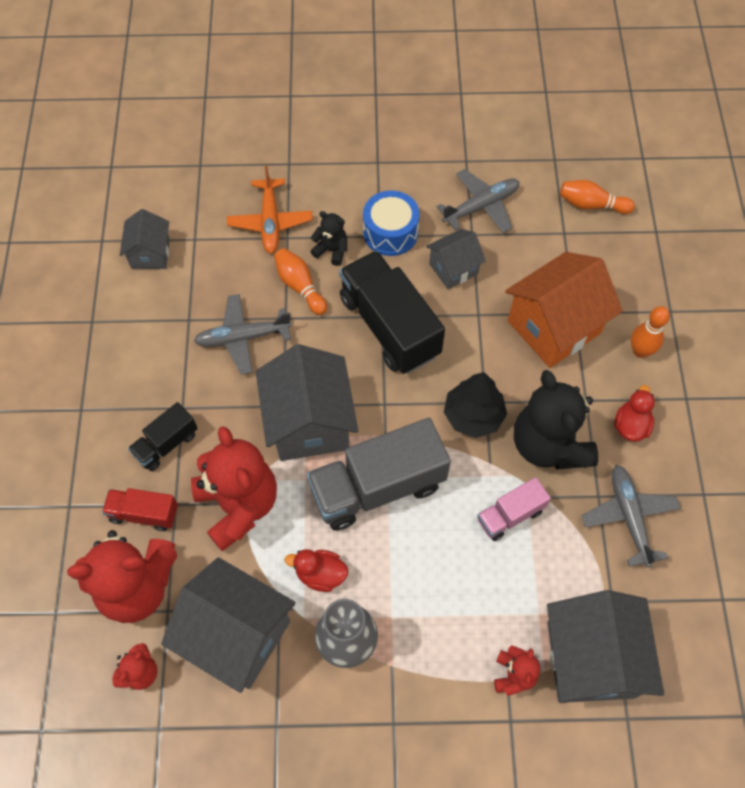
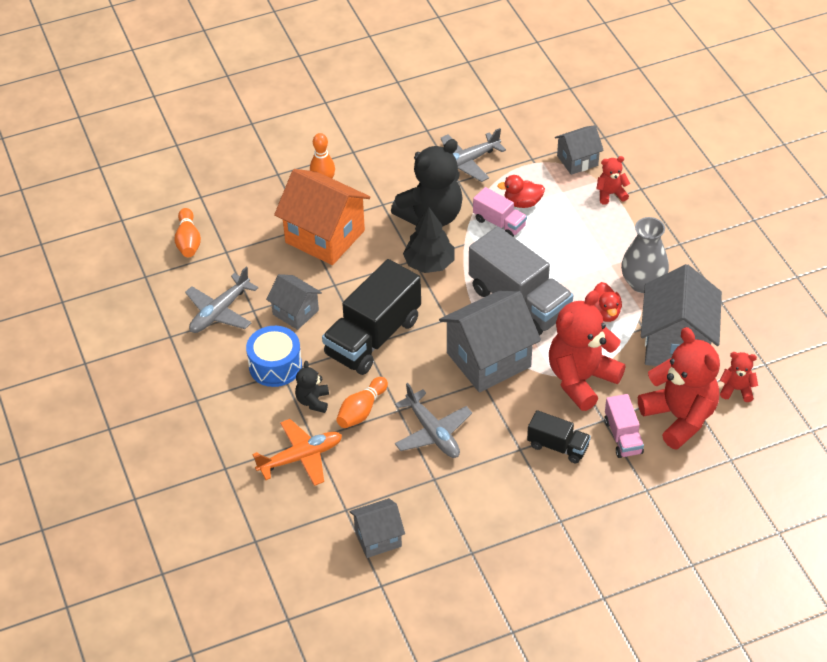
camera: 110 degrees left, 15 degrees down
red truck [102,488,178,531] -> pink truck [604,394,644,458]
grey plane [437,169,519,233] -> grey plane turned 90 degrees counterclockwise [185,267,258,333]
grey house [547,590,664,703] -> grey house [555,125,604,175], size x0.55
red duck [614,385,655,442] -> red duck moved to [497,175,545,208]

